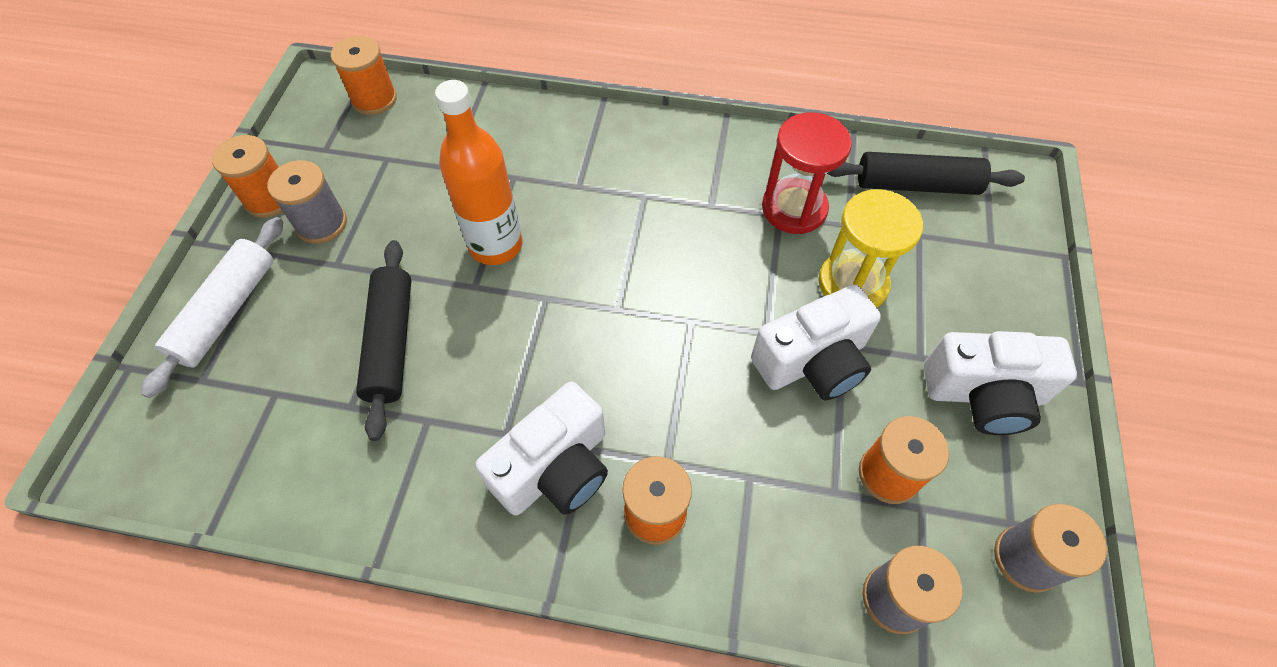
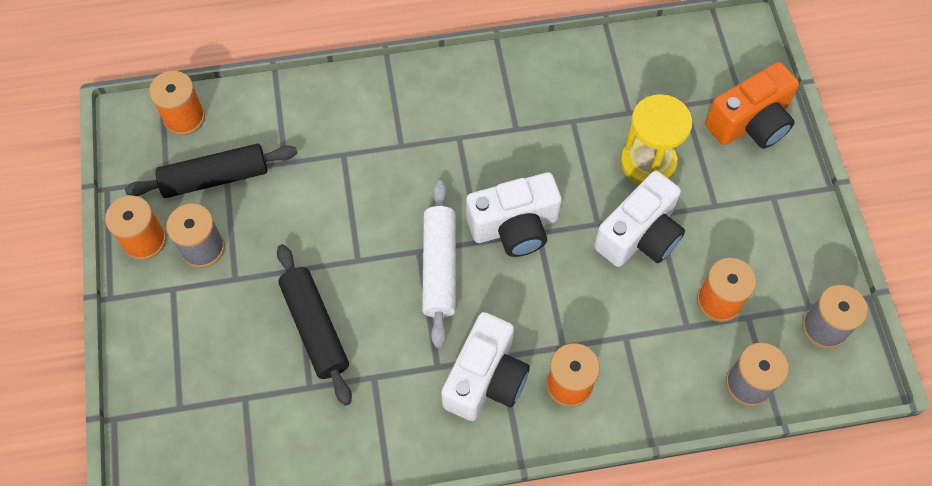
camera: 20 degrees left, 5 degrees up
white rolling pin [141,217,283,398] -> white rolling pin moved to [422,180,456,348]
orange bottle [435,80,523,265] -> none
red hourglass [762,112,852,234] -> none
black rolling pin [827,152,1025,195] -> black rolling pin moved to [125,144,297,198]
white camera [924,331,1077,435] -> white camera moved to [466,173,562,257]
none -> orange camera [705,62,799,149]

